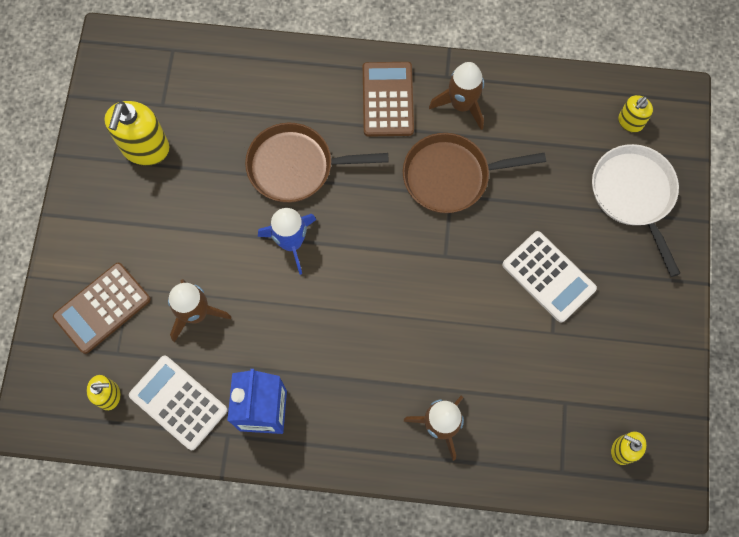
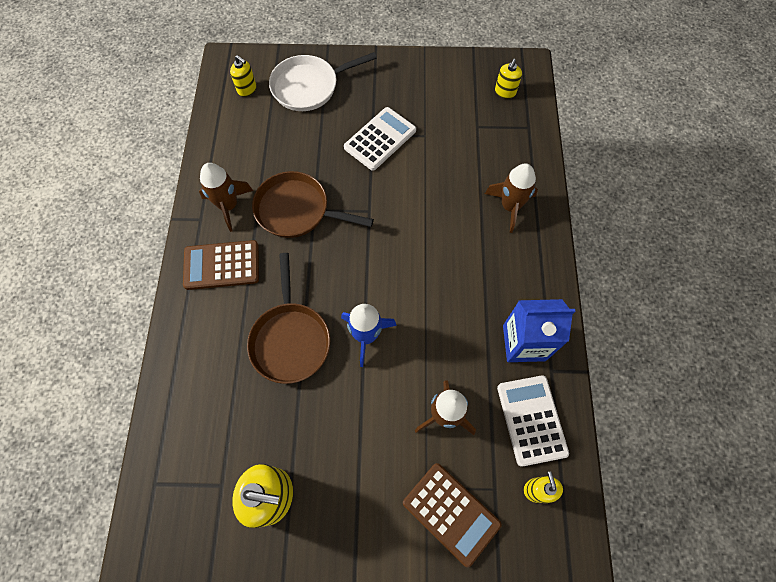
camera: 95 degrees left, 5 degrees down
white calculator [129,356,228,450] -> white calculator turned 135 degrees clockwise [497,375,569,467]
brown pan [403,133,546,213] -> brown pan turned 120 degrees clockwise [252,171,374,238]

